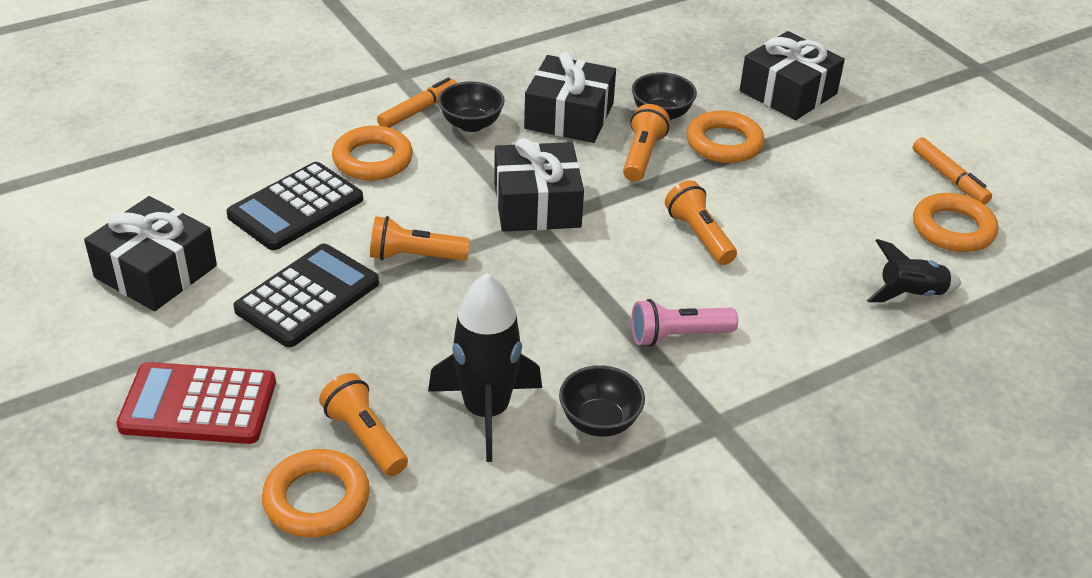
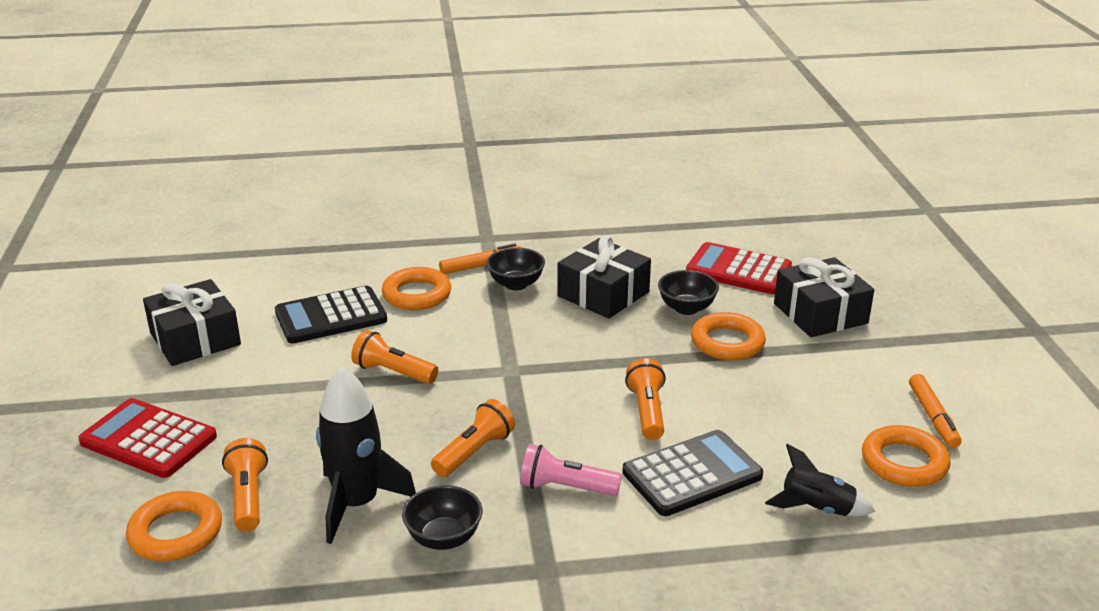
camera: 25 degrees right, 10 degrees down
black calculator [233,244,379,347] -> black calculator moved to [622,430,763,516]
black gift [494,138,584,232] -> none
orange flashlight [623,104,670,182] -> orange flashlight moved to [431,399,515,477]
none -> red calculator [686,242,792,294]

